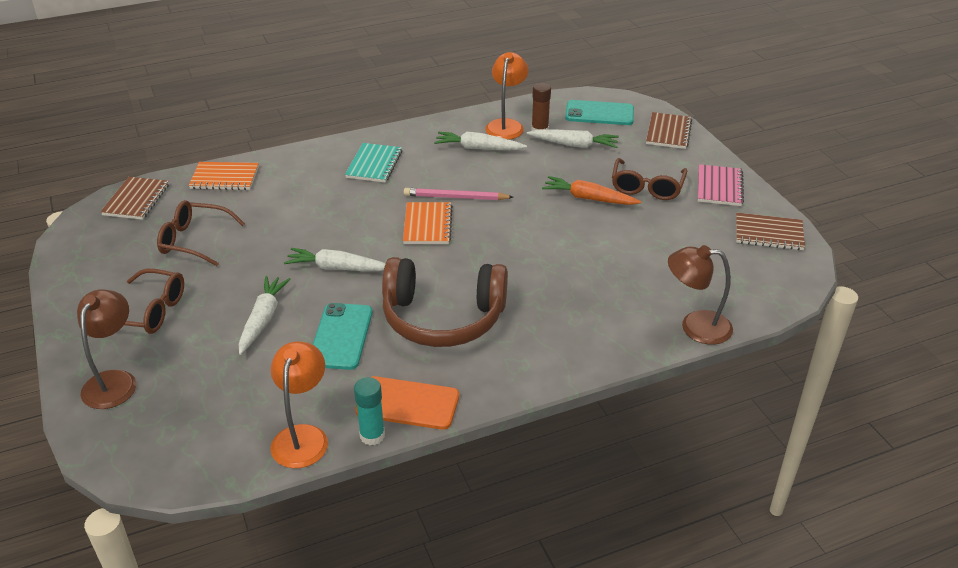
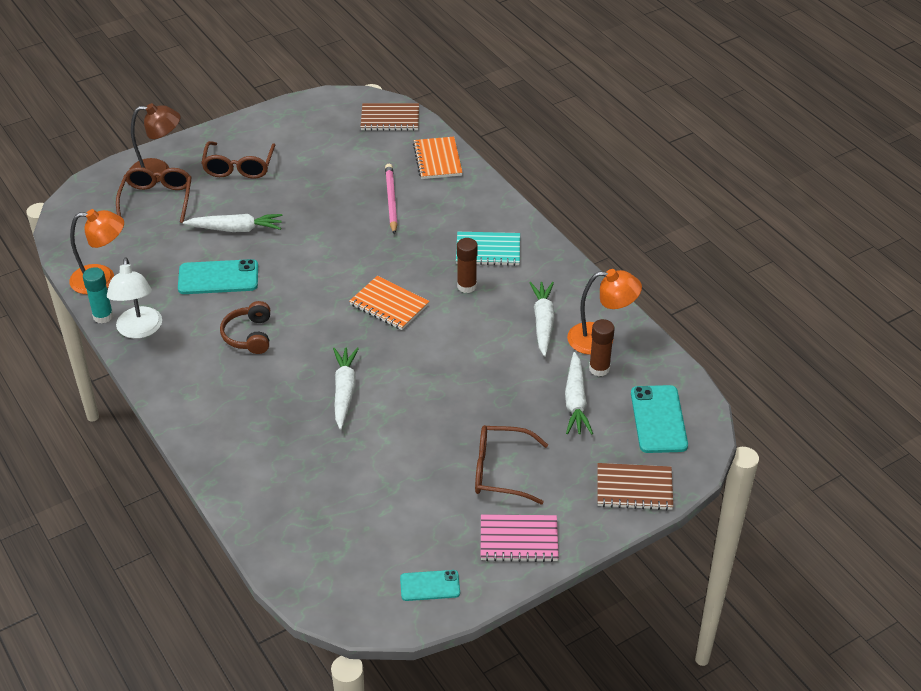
camera: 80 degrees right, 5 degrees up
brown glasses [157,200,245,266] -> brown glasses moved to [116,167,192,223]
white carrot [284,248,386,271] -> white carrot moved to [333,347,359,430]
orange phone [355,376,459,430] -> white lamp [107,257,162,339]
brown headphones [382,257,508,347] -> brown headphones [220,301,270,354], size x0.49
orange notebook [403,202,453,244] -> orange notebook turned 45 degrees clockwise [350,276,430,330]
pink pencil [404,188,513,200] -> pink pencil moved to [385,164,398,235]
orange carrot [542,176,641,205] -> none
brown lamp [668,245,733,345] -> none
brown notebook [736,213,805,250] -> turquoise phone [400,570,460,601]
none -> brown glue stick [457,238,478,293]

